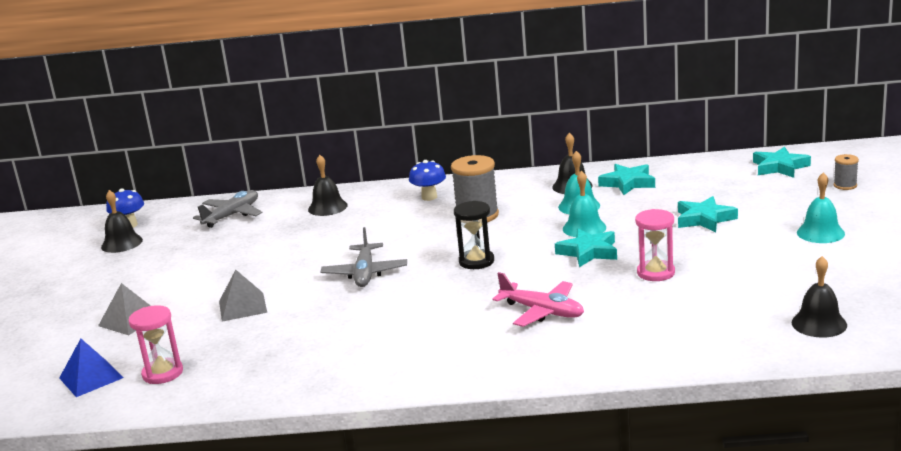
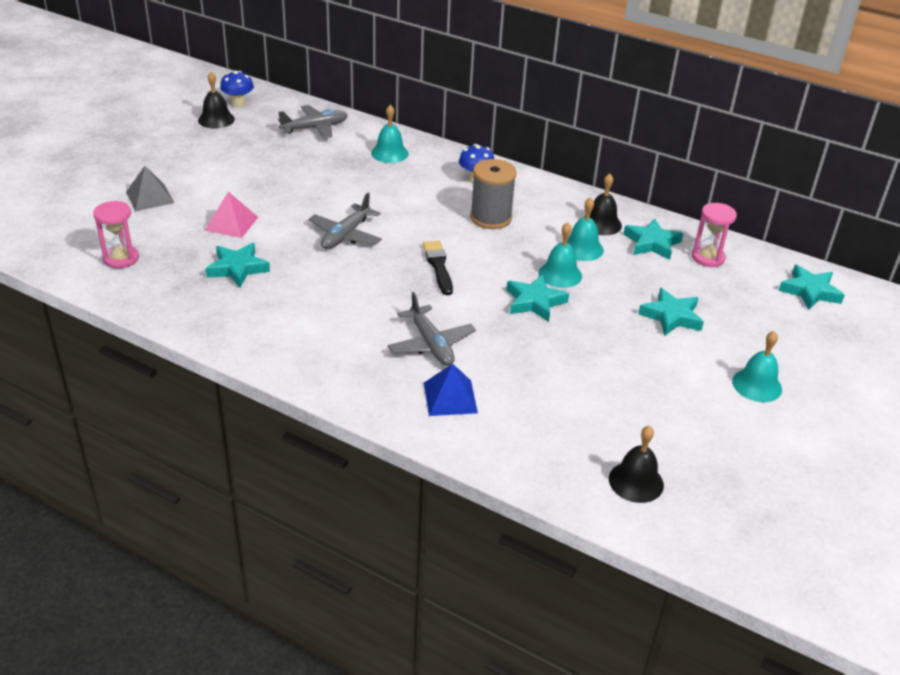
camera: 25 degrees right, 15 degrees up
blue pyramid [59,339,123,397] -> blue pyramid moved to [424,363,478,416]
grey pyramid [219,270,267,322] -> pink pyramid [204,192,258,238]
black bell [308,155,348,216] -> turquoise bell [371,105,409,163]
black hourglass [454,201,494,269] -> black brush [423,241,453,295]
pink plane [492,272,584,327] -> grey plane [388,292,476,366]
pink hourglass [635,209,675,281] -> pink hourglass moved to [692,203,737,267]
grey spool [834,154,859,190] -> none
none -> turquoise star [206,243,270,287]

